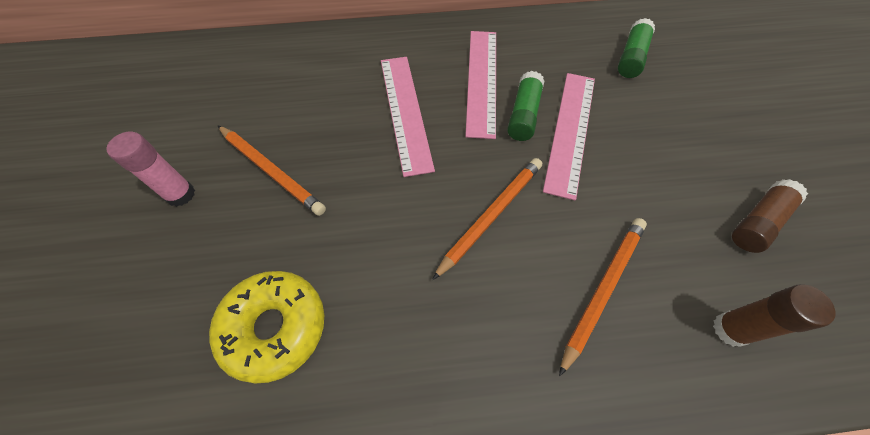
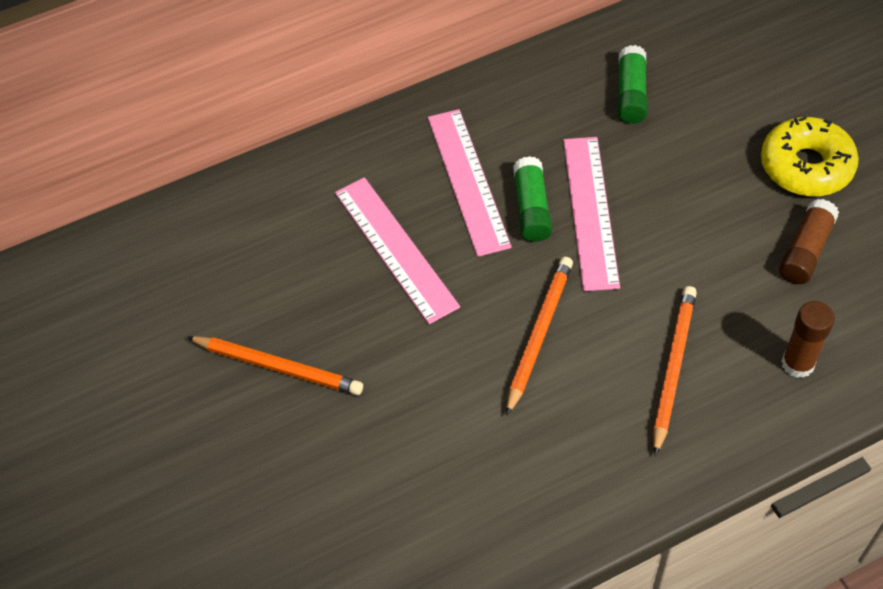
camera: 15 degrees left, 5 degrees down
pink glue stick [106,132,195,207] -> none
yellow donut [209,271,324,384] -> yellow donut moved to [761,117,859,196]

